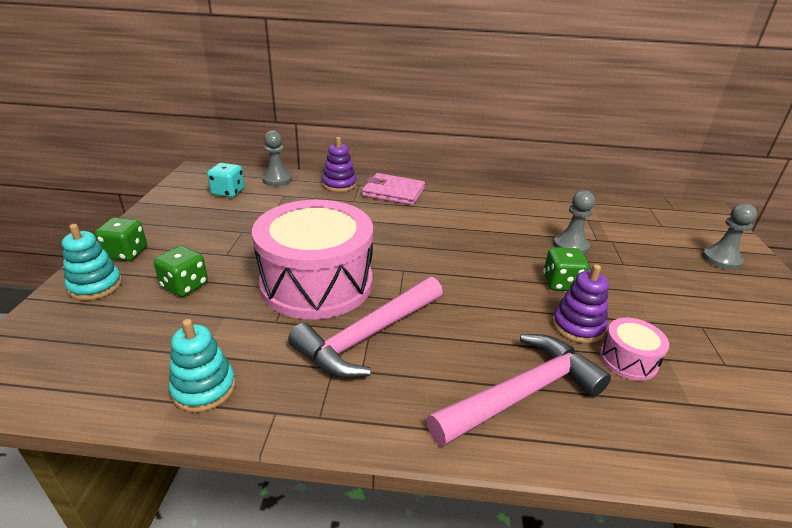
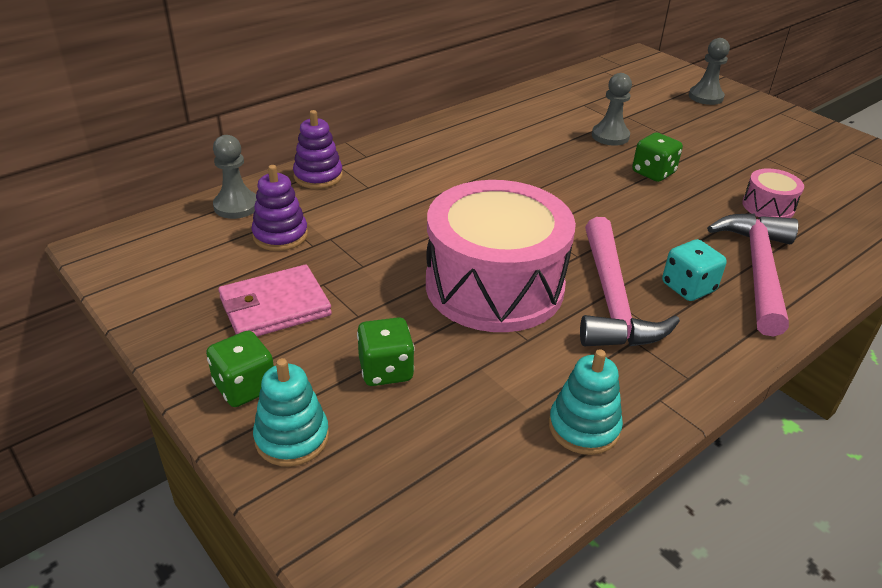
camera: 45 degrees left, 5 degrees up
turquoise dice [207,163,245,198] -> turquoise dice moved to [662,239,727,301]
pink wallet [362,173,425,205] -> pink wallet moved to [218,265,332,336]
purple stacking toy [552,264,609,343] -> purple stacking toy moved to [252,165,308,251]

